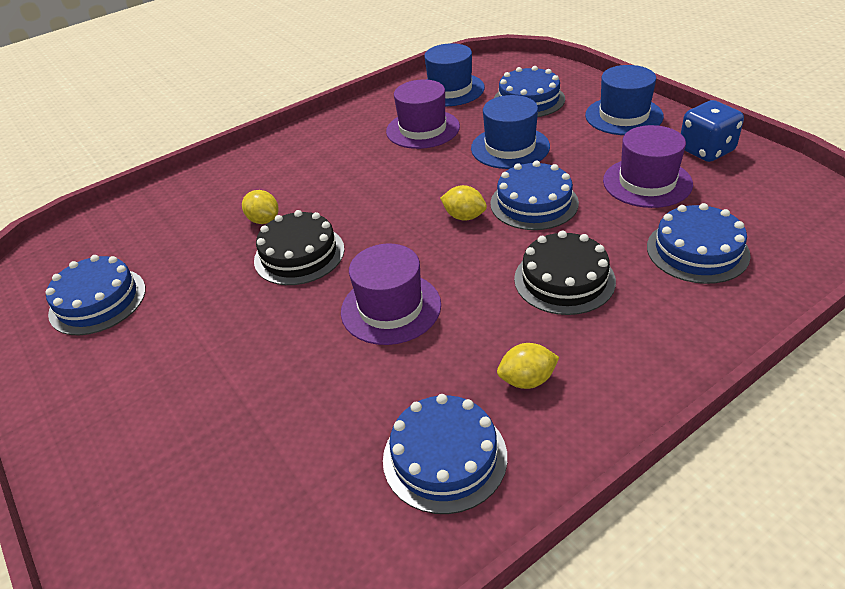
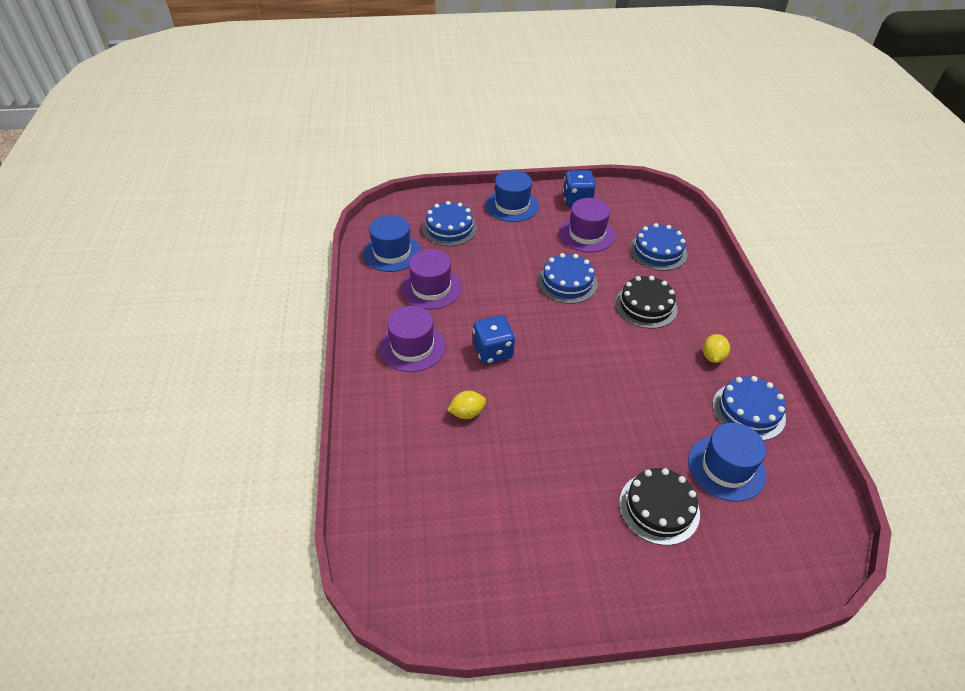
camera: 65 degrees left, 5 degrees up
blue cake [46,255,146,335] -> none
black cake [254,210,344,285] -> black cake moved to [619,468,700,545]
purple hat [341,244,441,345] -> purple hat moved to [379,306,446,372]
yellow lemon [440,185,487,221] -> none
blue hat [471,95,550,169] -> blue hat moved to [688,423,766,502]
none -> blue dice [473,315,515,364]

